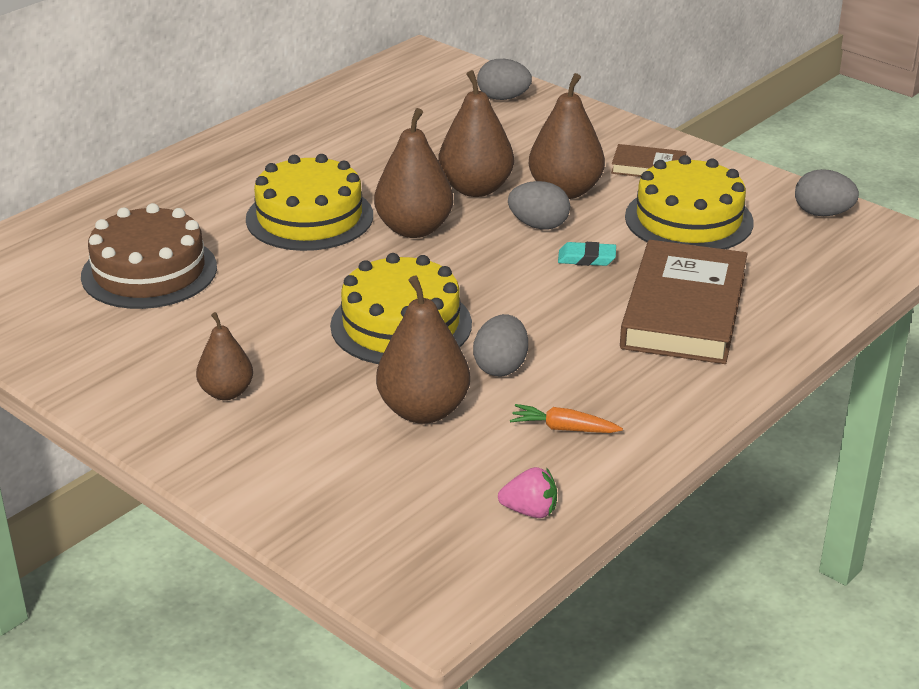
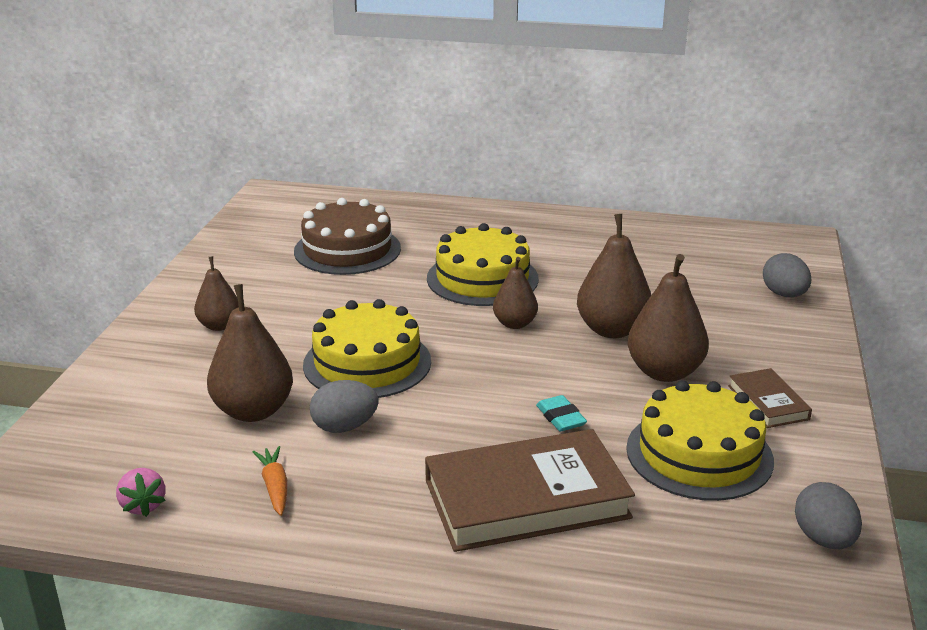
camera: 60 degrees right, 5 degrees down
brown pear [374,108,453,238] -> brown pear [493,257,538,329], size x0.61
grey egg [508,181,570,229] -> none

